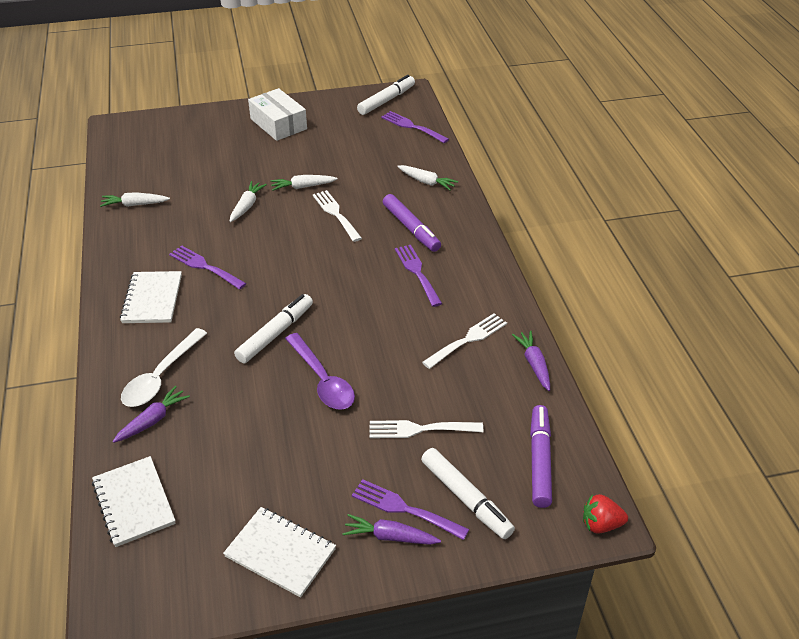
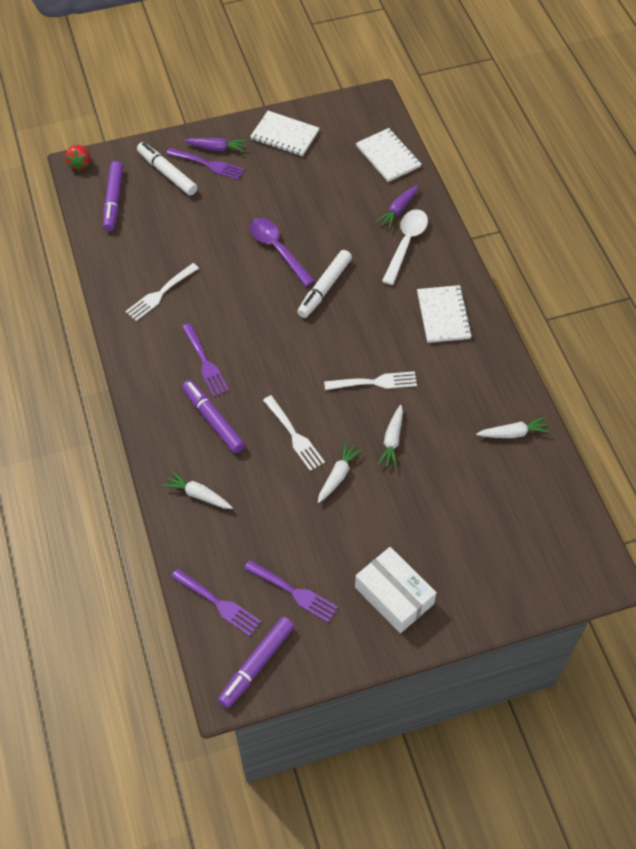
camera: 175 degrees right, 15 degrees up
purple fork [169,245,247,290] -> purple fork moved to [244,560,338,622]
white carrot [270,175,338,191] -> white carrot turned 45 degrees counterclockwise [318,441,363,503]
white marker [357,75,415,115] -> purple marker [218,616,294,708]
white fork [369,420,483,438] -> white fork moved to [324,371,417,390]
purple carrot [512,330,550,391] -> none
red strawberry [583,494,628,534] -> red strawberry turned 90 degrees clockwise [65,145,90,171]

